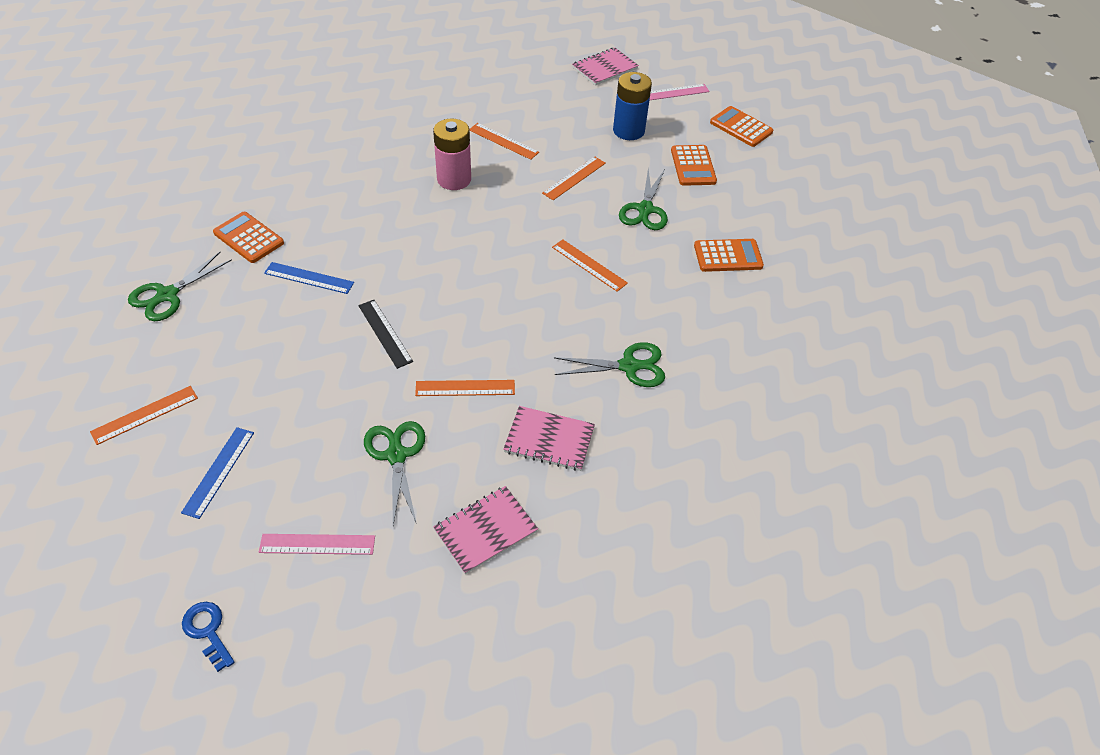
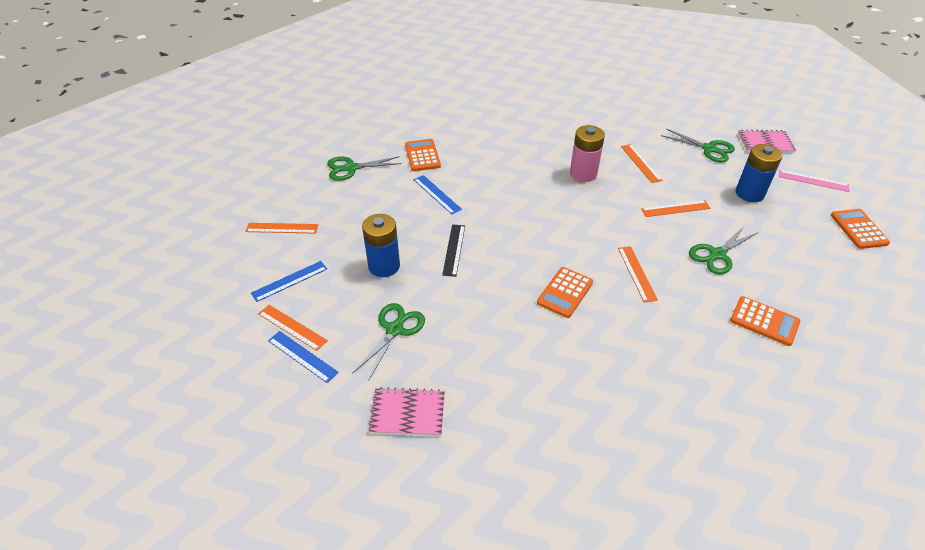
camera: 40 degrees right, 5 degrees down
blue key [182,602,235,672] -> none
pink ruler [259,534,375,555] -> blue ruler [268,331,339,383]
orange ruler [415,380,515,396] -> orange ruler moved to [258,305,328,351]
pink notebook [503,406,595,471] -> none
green scissors [554,342,665,387] -> green scissors moved to [661,129,735,162]
orange calculator [671,145,717,186] -> orange calculator moved to [537,267,593,318]
none -> blue battery [362,214,400,277]

